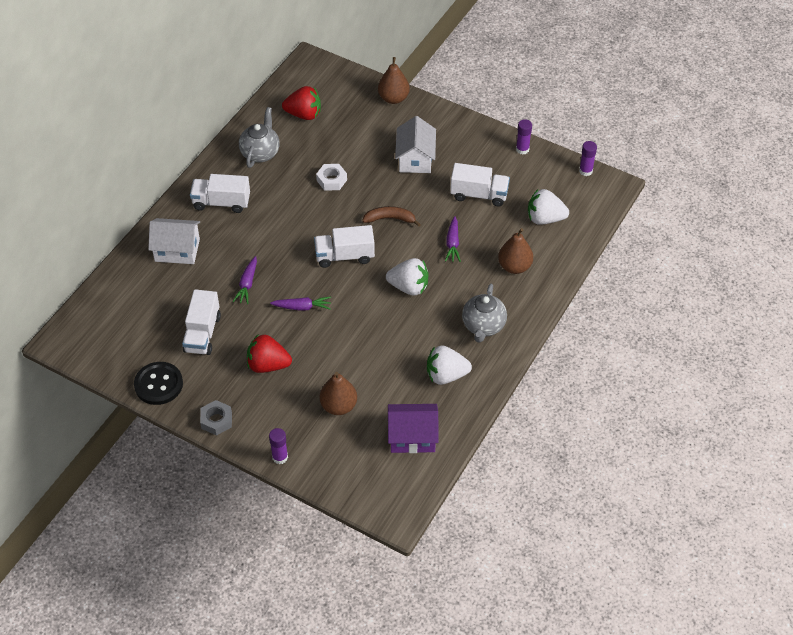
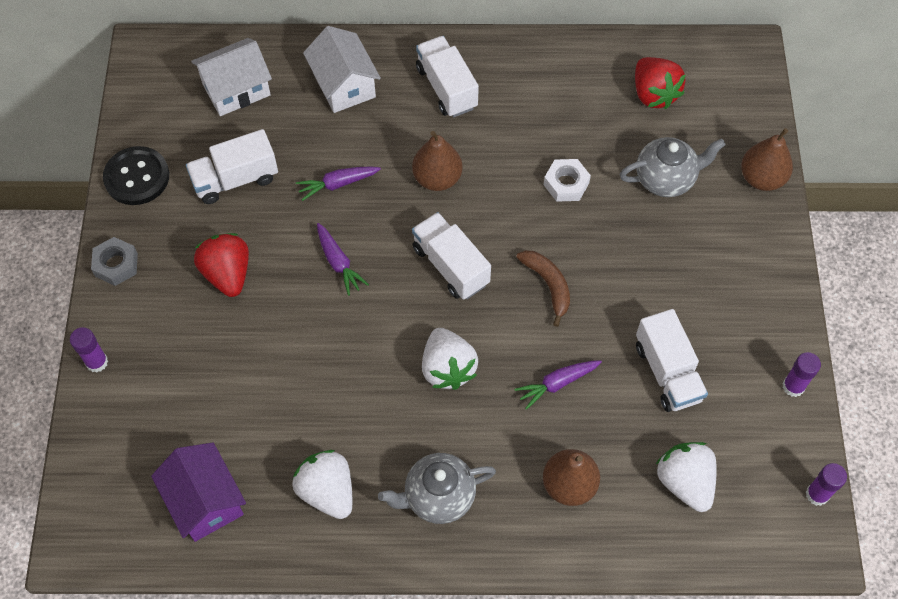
camera: 60 degrees right, 10 degrees up
grey teapot [239,107,280,168] -> grey teapot moved to [620,137,725,197]
brown pear [320,372,357,415] -> brown pear moved to [412,131,462,191]
white house [395,116,436,173] -> white house moved to [191,38,272,116]

